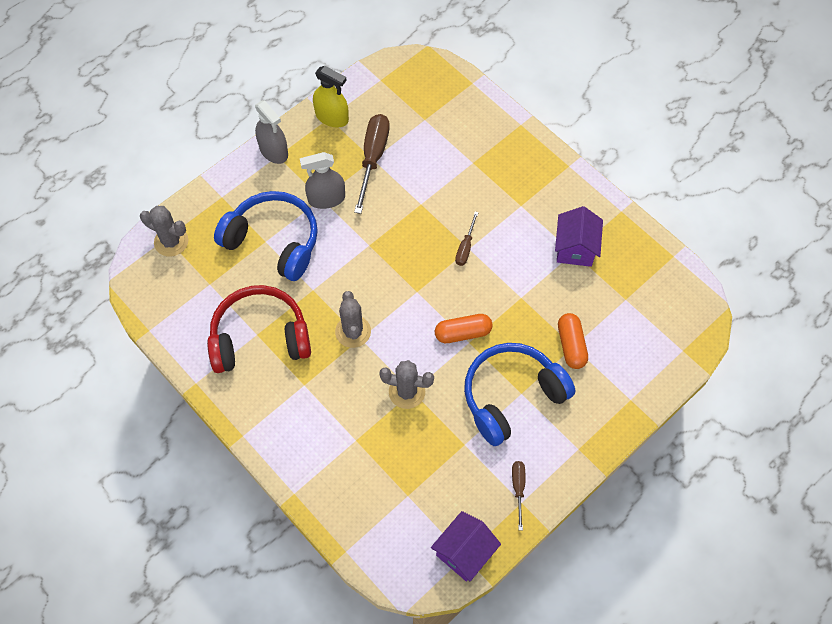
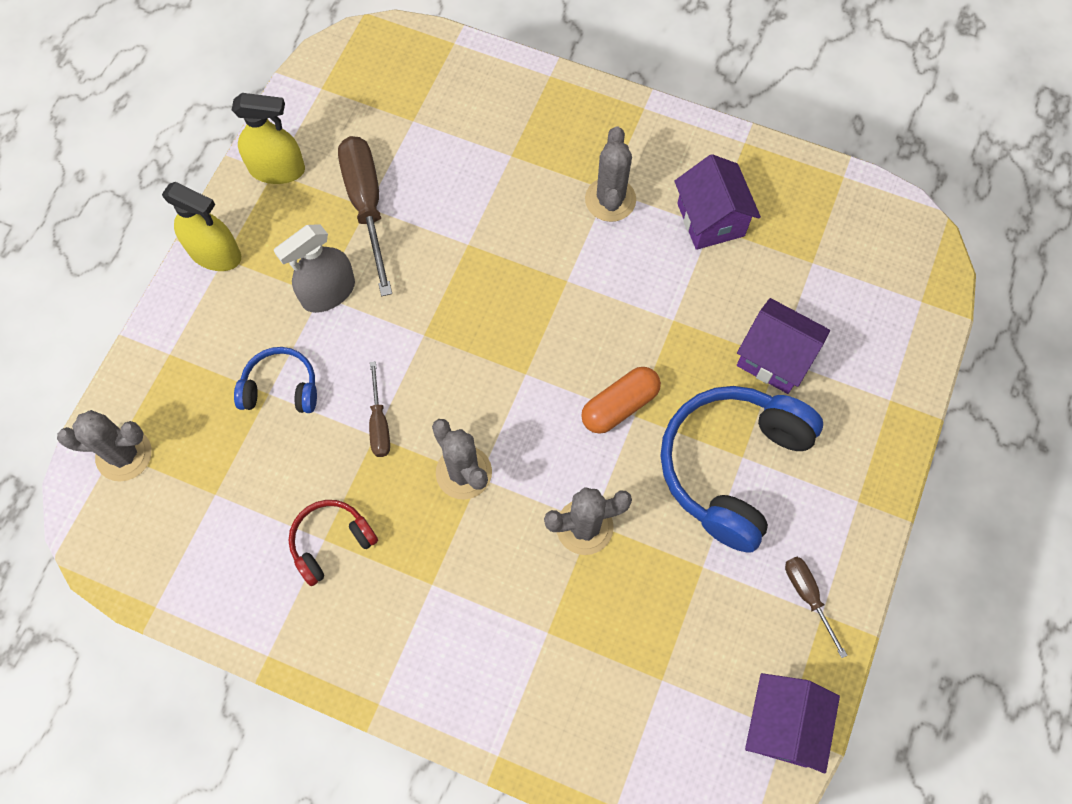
camera: 25 degrees left, 5 degrees up
red headphones [207,285,311,373] -> red headphones [288,500,378,586], size x0.52
blue headphones [214,191,318,281] -> blue headphones [234,347,317,413], size x0.52
grey spray bottle [255,100,288,164] -> yellow spray bottle [162,182,241,271]
brown screwdriver [455,212,479,266] -> brown screwdriver moved to [369,361,390,457]
orange capsule [558,313,588,369] -> purple house [737,298,830,394]
none -> grey cactus [585,126,636,222]

